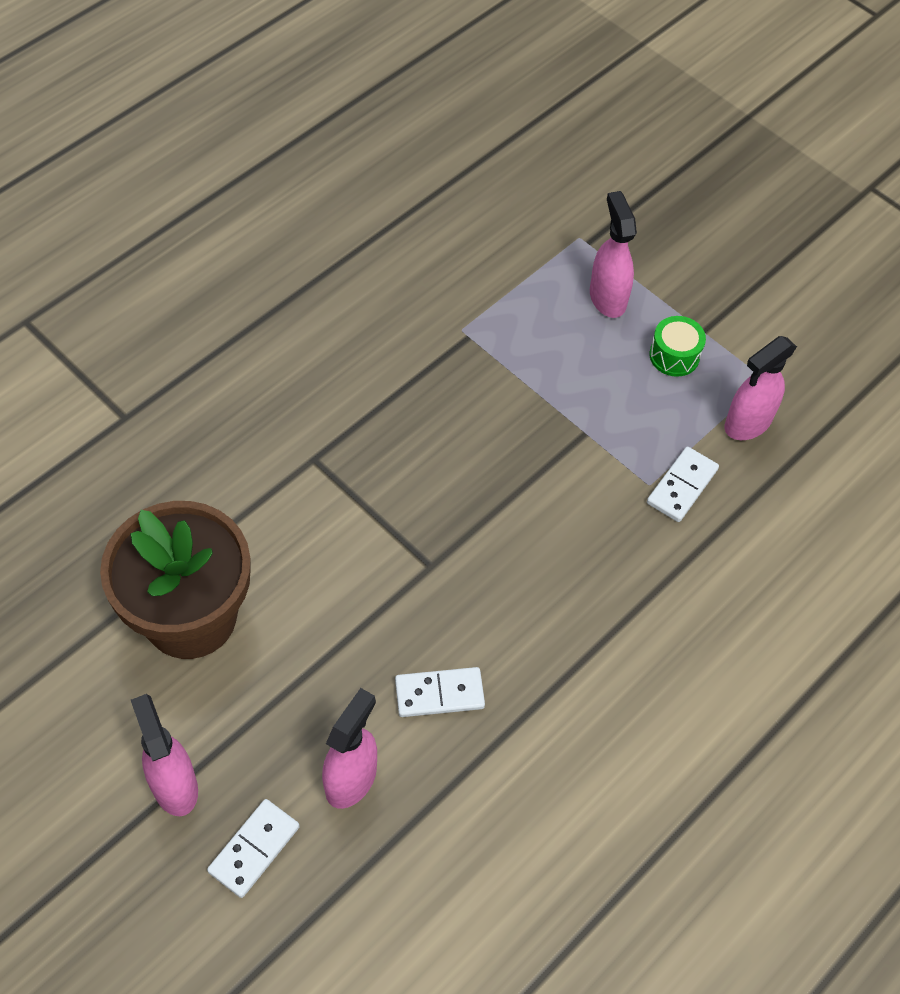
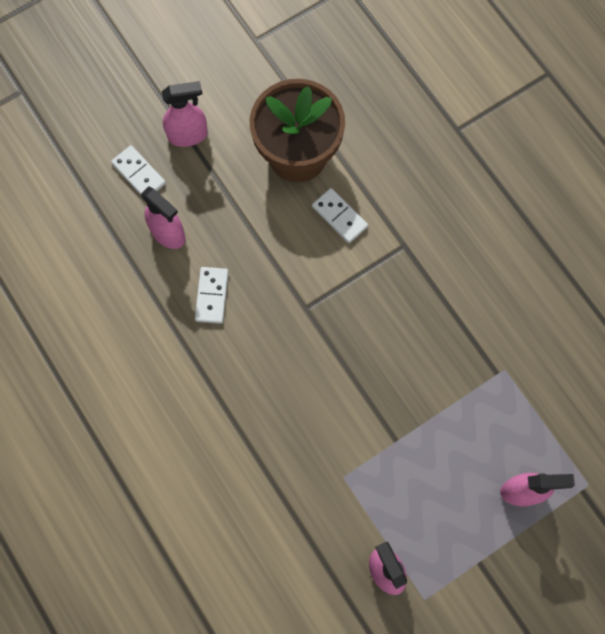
camera: 105 degrees right, 15 degrees up
white domino [647,447,719,522] -> white domino moved to [312,188,368,243]
green drum [649,316,706,377] -> none

